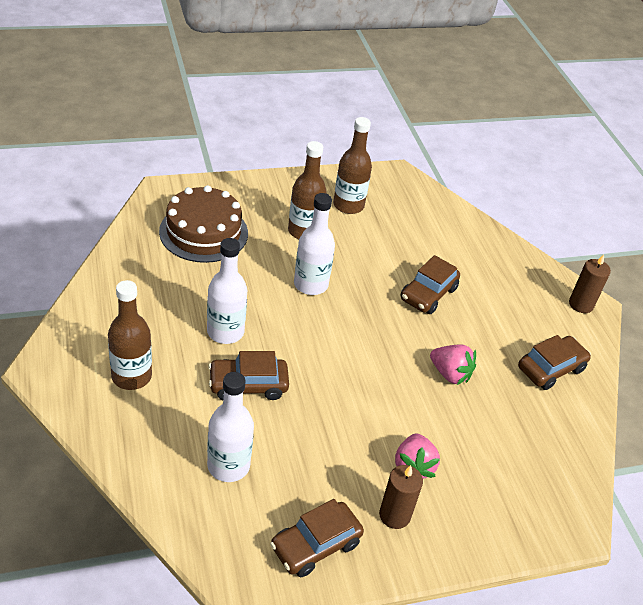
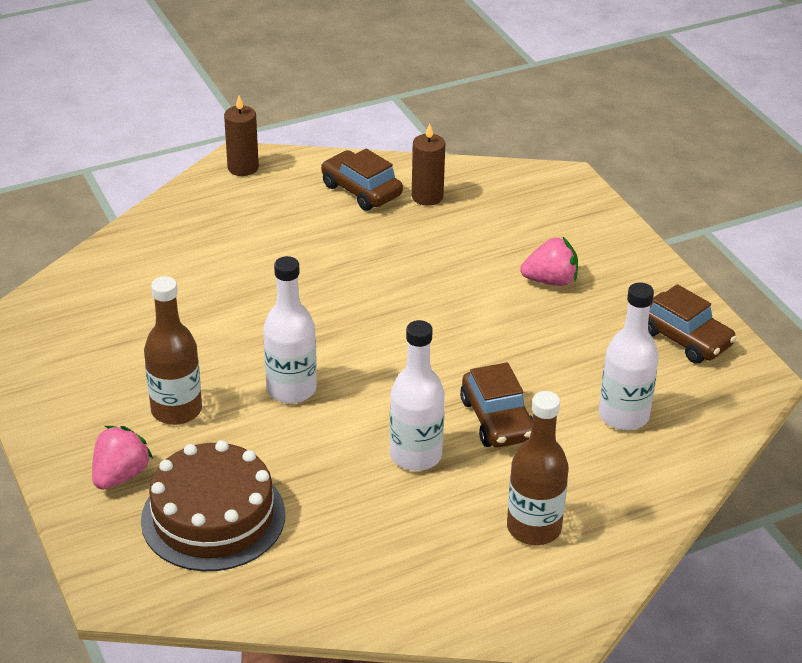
camera: 95 degrees left, 5 degrees down
brown bottle [333,117,372,214] -> none
brown candle [379,465,423,529] -> brown candle moved to [412,123,445,206]
brown car [400,255,460,314] -> none
pink strawberry [430,344,476,385] -> pink strawberry moved to [92,426,153,490]

